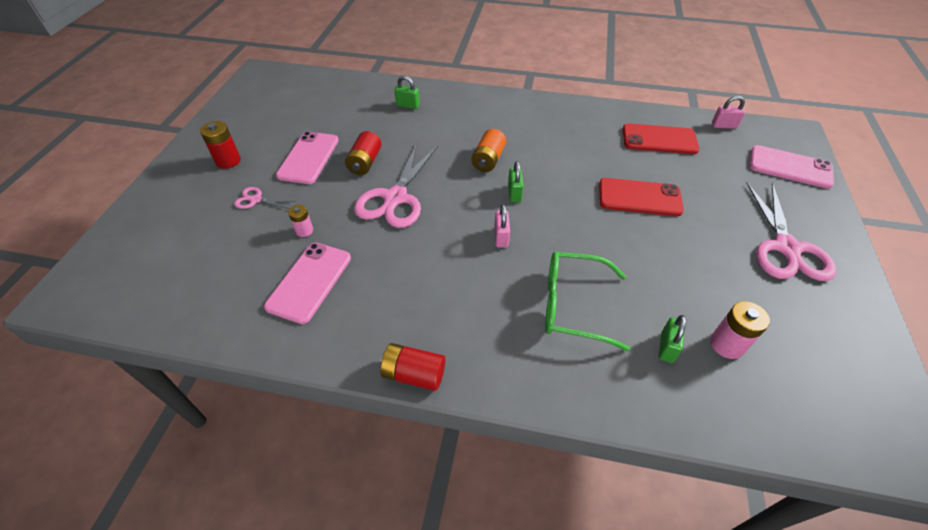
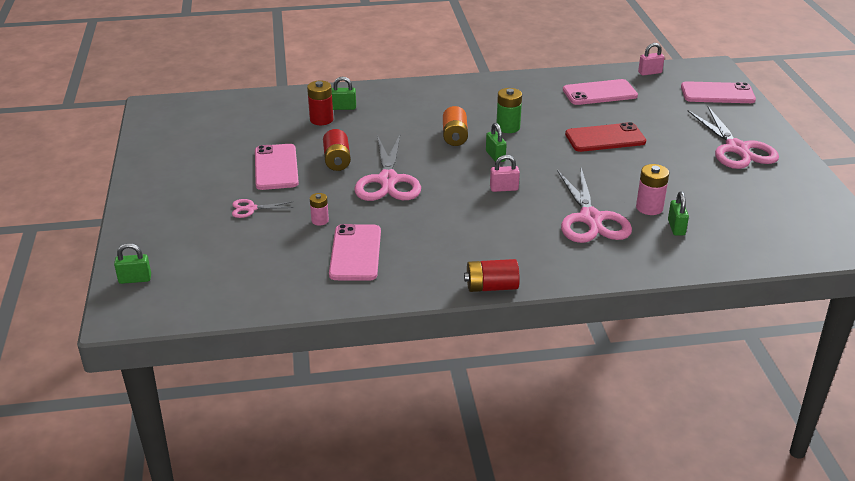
camera: 20 degrees left, 15 degrees down
red battery [200,121,241,169] -> red battery moved to [307,81,333,125]
pink padlock [494,204,510,248] -> pink padlock turned 75 degrees counterclockwise [490,155,520,192]
green glasses [545,252,630,351] -> pink scissors [557,168,632,243]
red phone [623,123,699,154] -> pink phone [563,79,638,105]
pink battery [710,301,770,359] -> pink battery moved to [636,164,669,215]
none -> green padlock [114,243,151,284]
none -> green battery [496,88,522,133]

